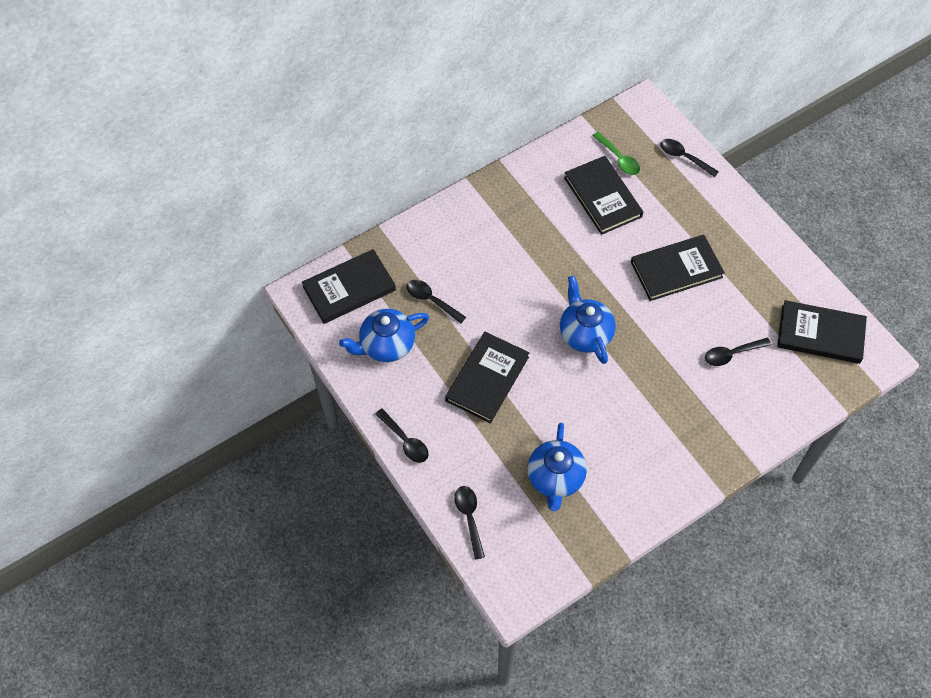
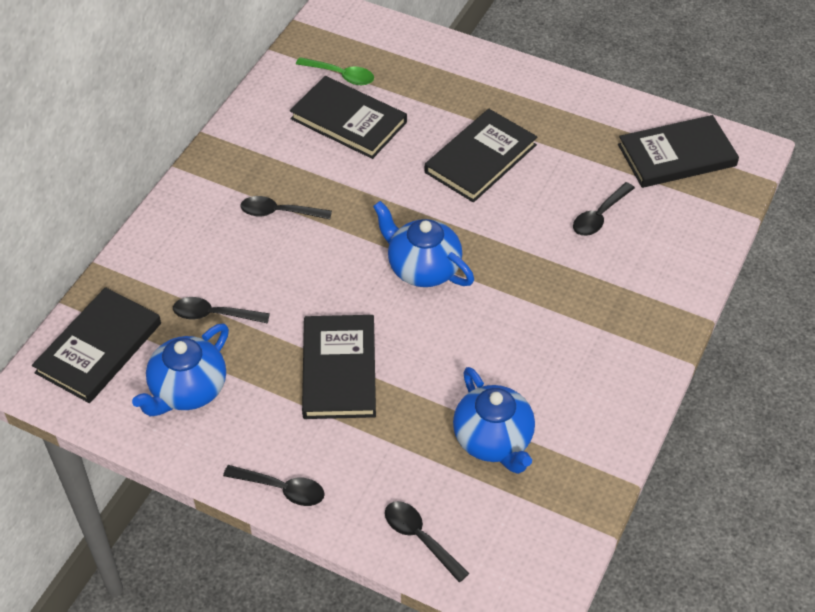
camera: 30 degrees left, 10 degrees down
black spoon [660,139,719,177] -> black spoon moved to [240,196,332,219]

